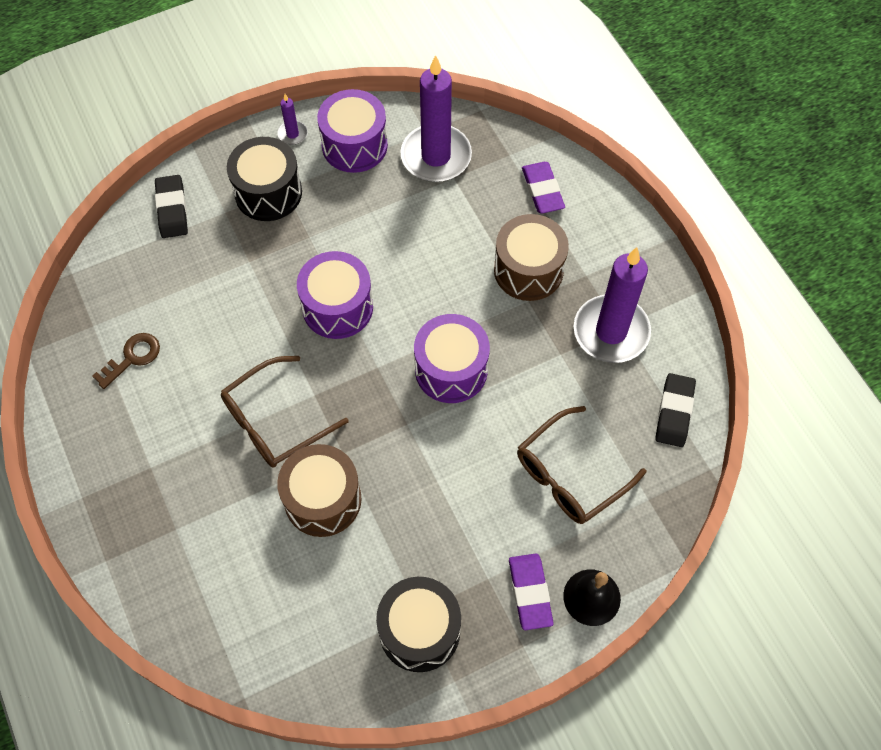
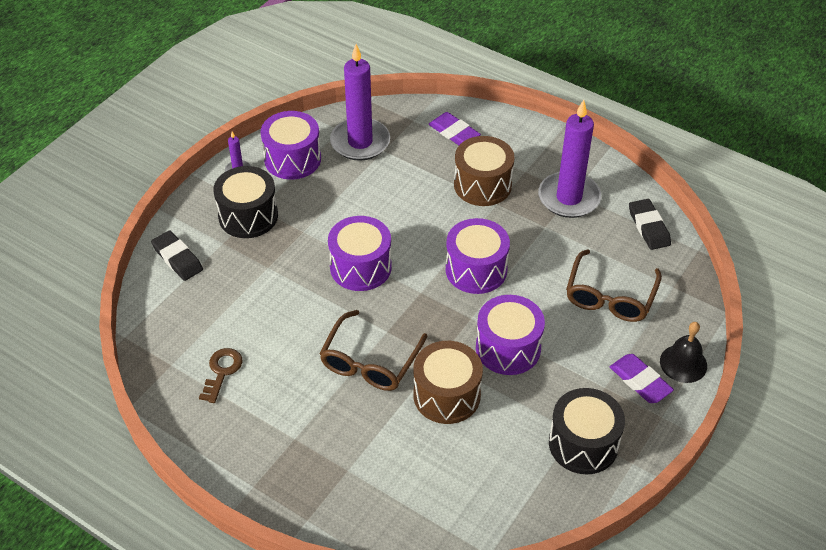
camera: 30 degrees left, 15 degrees down
none -> purple drum [476,295,545,375]

